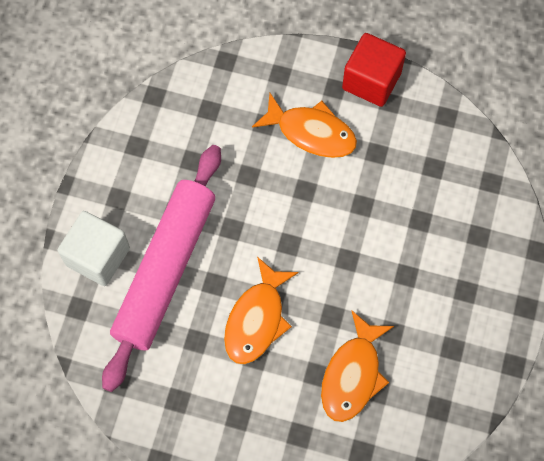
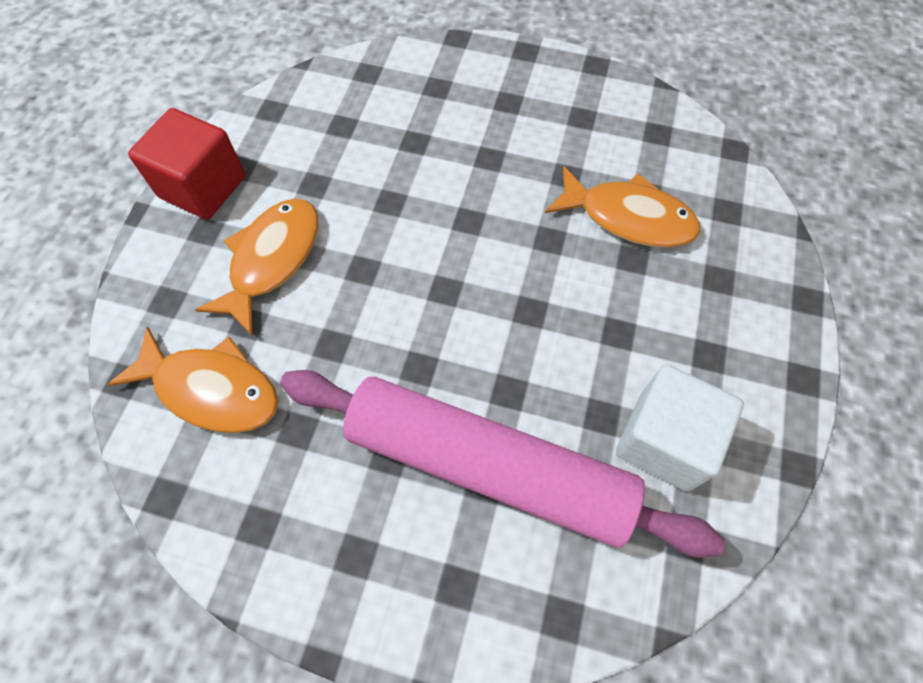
camera: 90 degrees left, 5 degrees down
white cube [57,211,130,286] -> white cube moved to [616,365,744,491]
orange fish [224,257,299,364] -> orange fish moved to [107,327,278,433]

